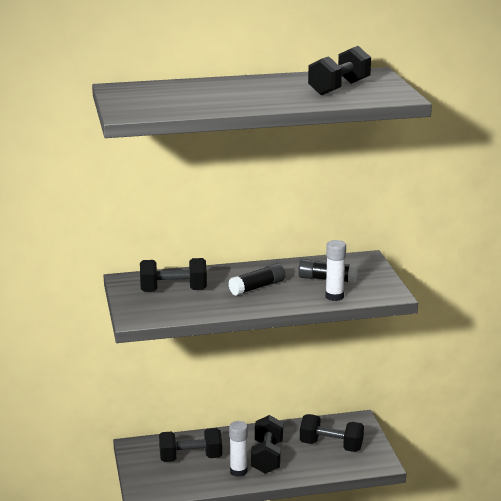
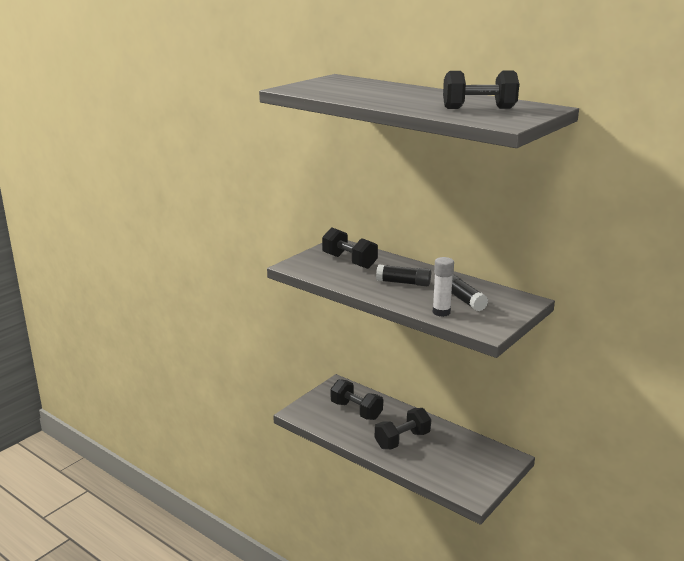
camera: 50 degrees right, 0 degrees up
white glue stick [229,421,248,477] -> none
black dumbbell [300,414,364,452] -> none

